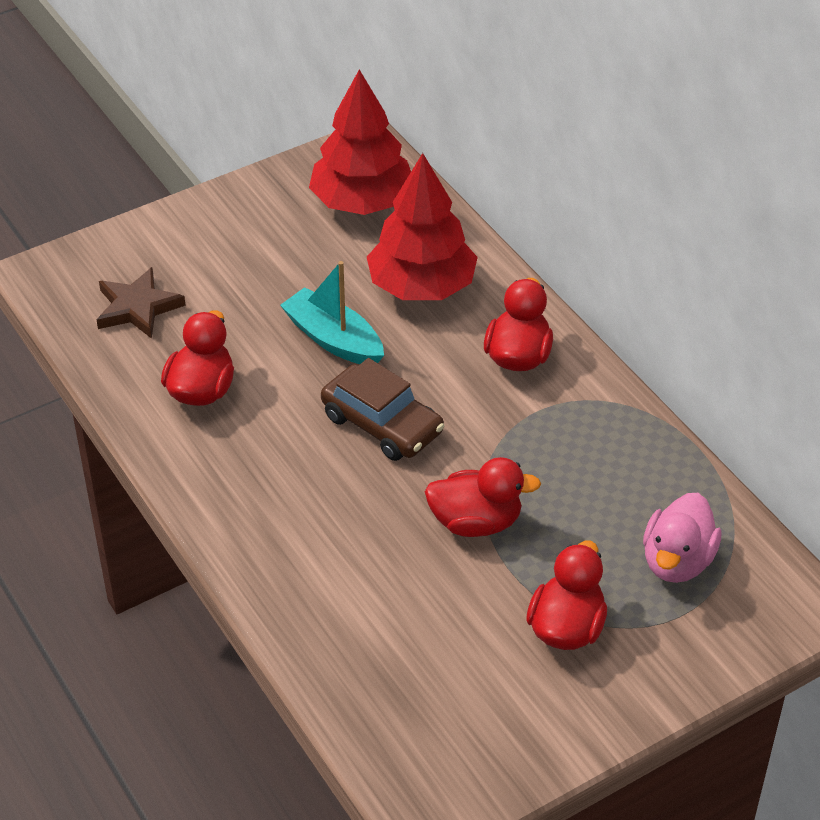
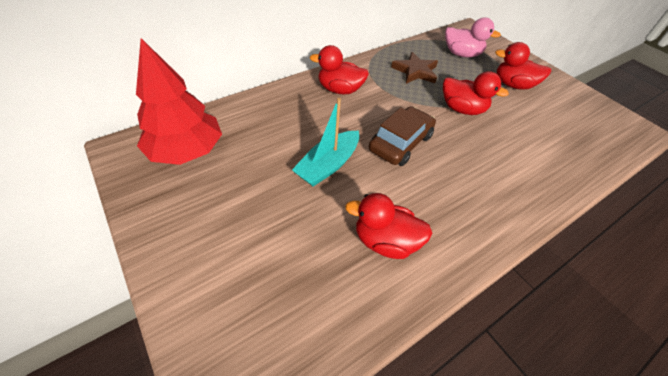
camera: 95 degrees left, 5 degrees up
brown star [97,267,186,339] -> brown star moved to [391,52,438,84]
red tree [367,153,478,300] -> none
red duck [425,457,541,537] -> red duck turned 120 degrees clockwise [443,71,509,115]

